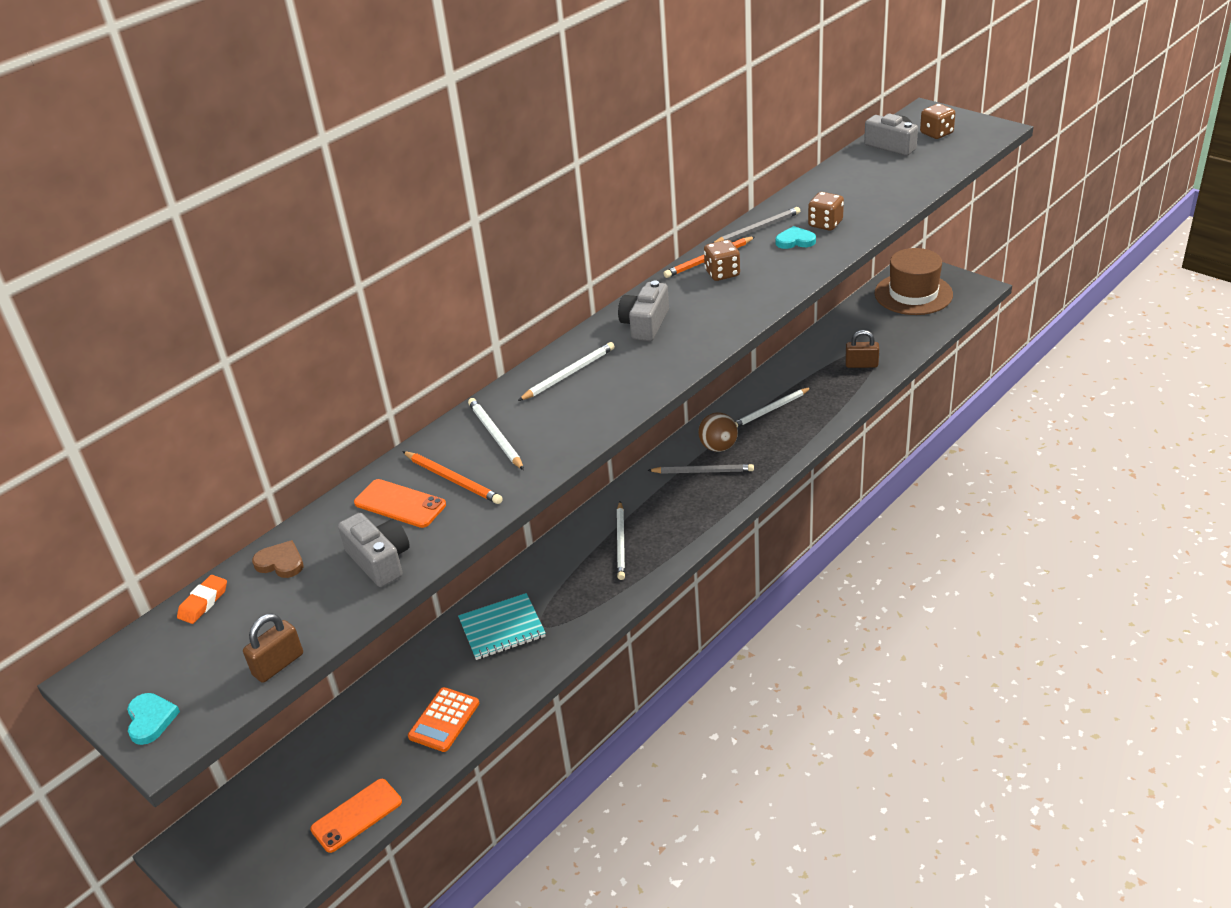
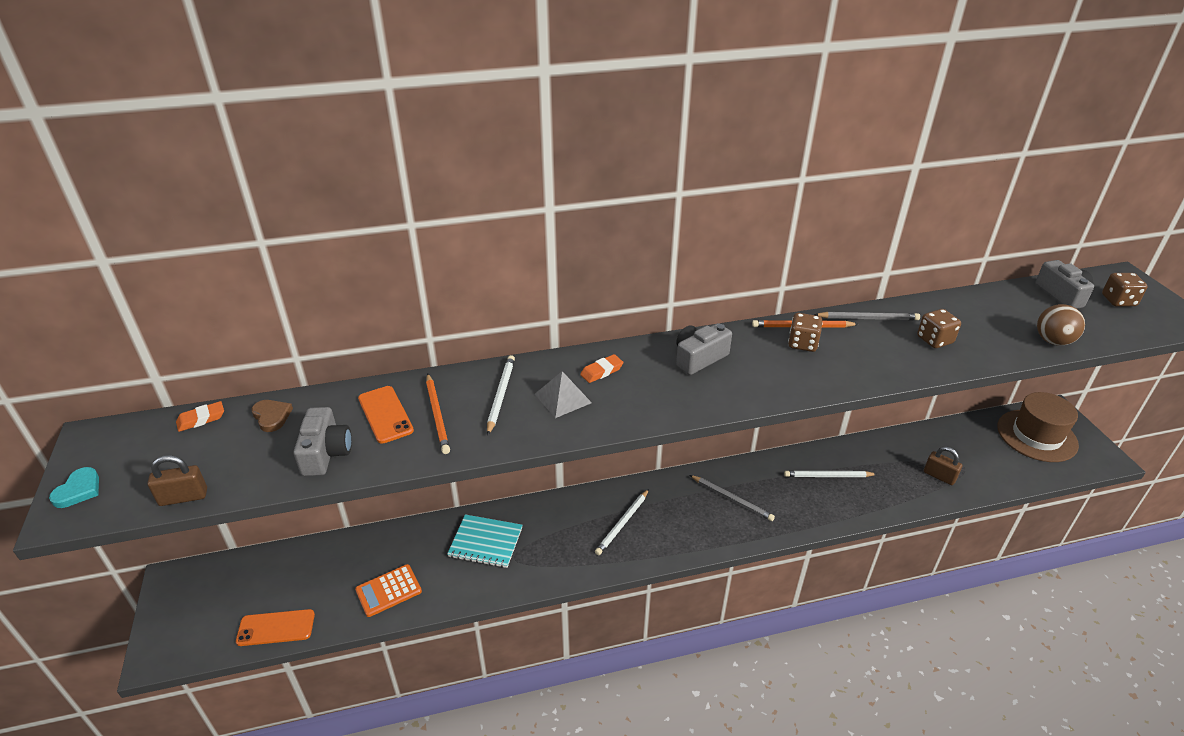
camera: 30 degrees right, 0 degrees up
white pencil [518,342,615,401] -> orange eraser [580,354,623,383]
brown ball [698,412,738,452] -> brown ball moved to [1037,304,1085,346]
turquoise heart [775,226,816,249] -> none
none -> grey pyramid [535,371,592,418]

